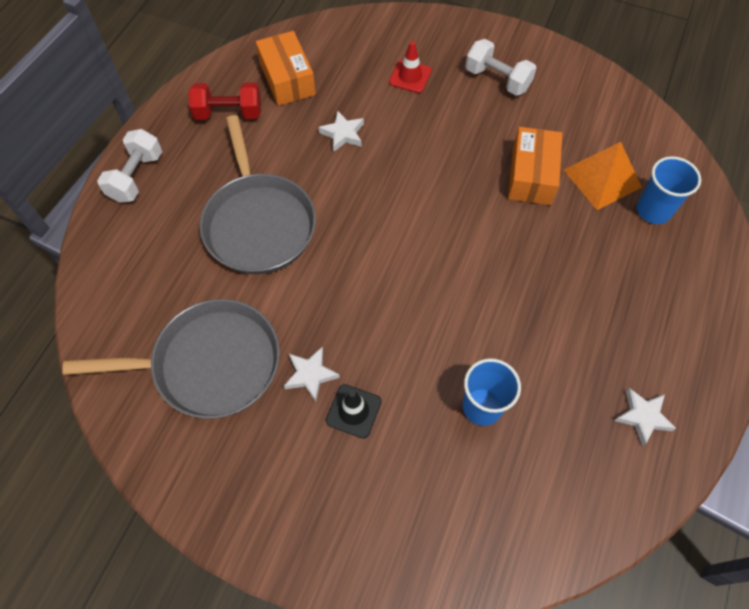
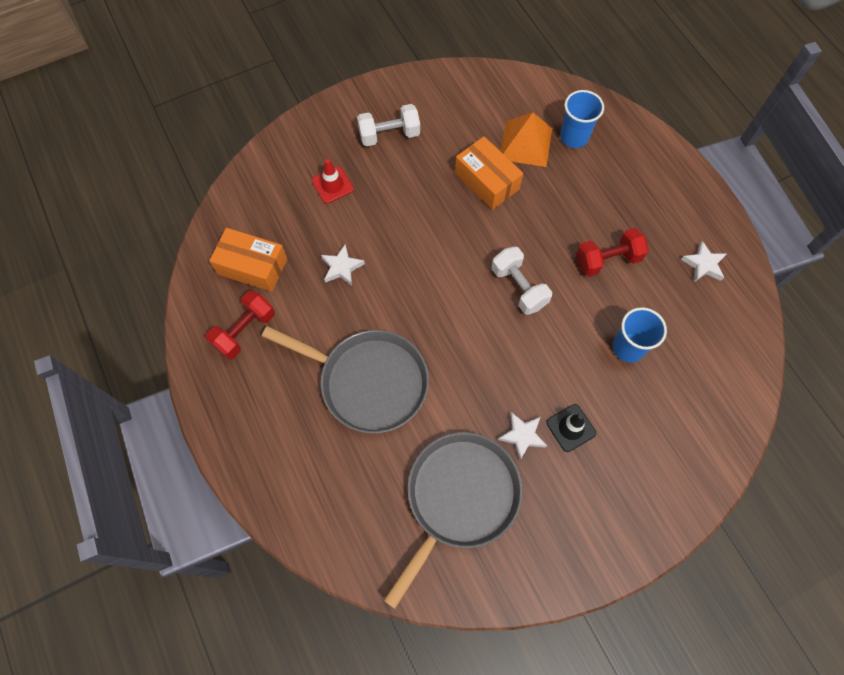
camera: 50 degrees left, 5 degrees up
white dumbbell [97,129,162,203] -> white dumbbell moved to [492,246,552,315]
none -> red dumbbell [576,228,649,277]

